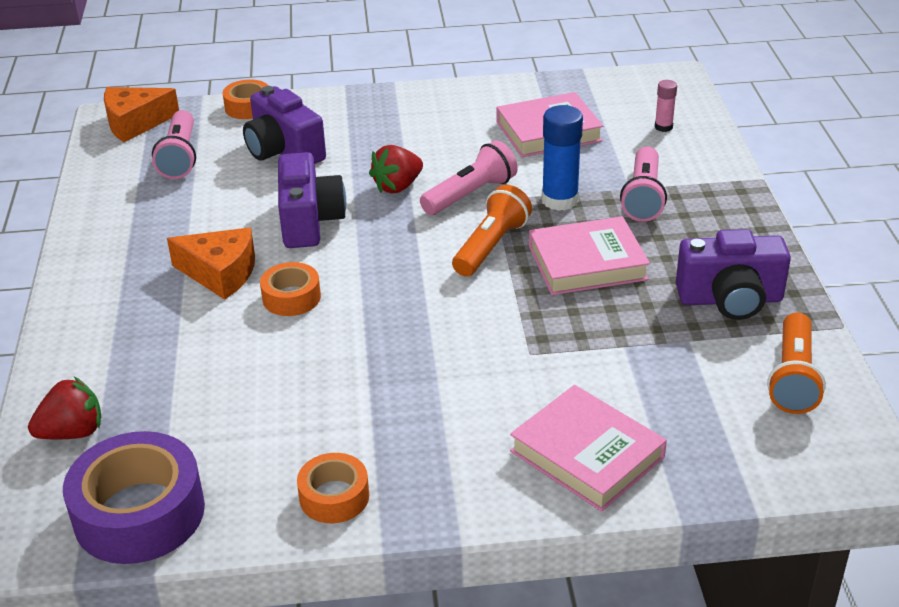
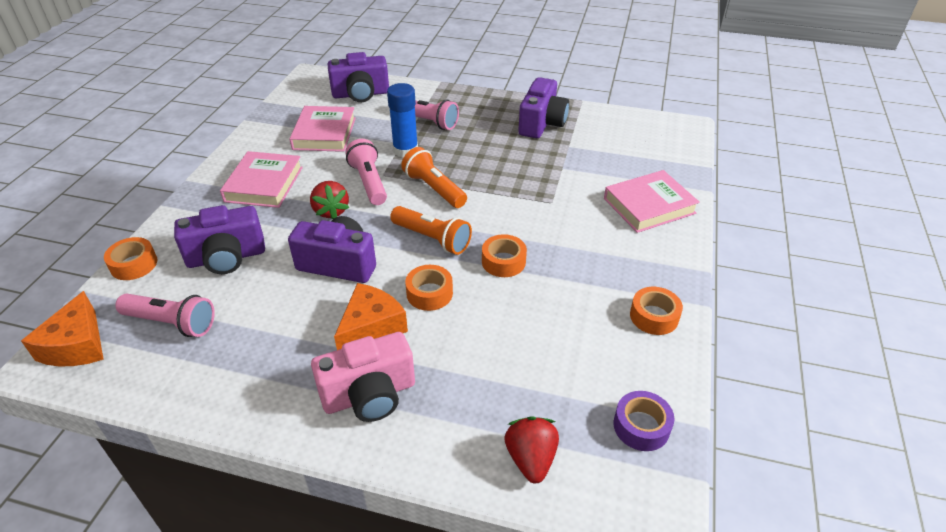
camera: 70 degrees left, 5 degrees up
purple tape [63,431,205,564] -> purple tape [613,391,674,451], size x0.54
pink book [529,216,650,295] -> pink book moved to [220,151,303,208]
pink glue stick [655,80,677,132] -> purple camera [328,52,389,102]
orange flashlight [767,312,826,414] -> orange flashlight moved to [390,206,472,255]
none -> pink camera [311,332,415,422]
none -> orange tape [482,234,527,277]

